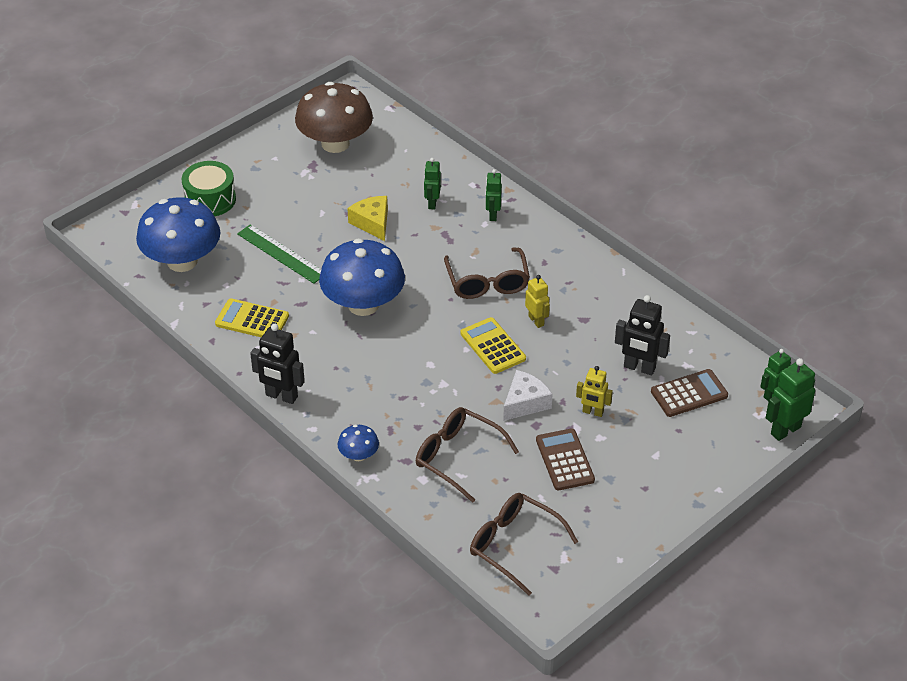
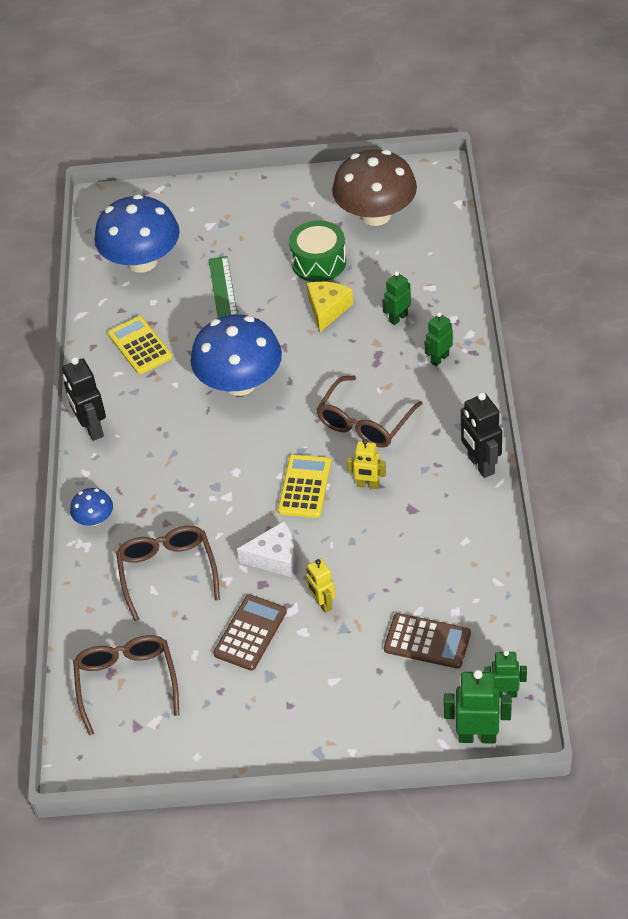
camera: 45 degrees right, 5 degrees up
green drum [182,161,236,216] -> green drum moved to [289,220,346,282]
yellow robot [525,275,550,328] -> yellow robot turned 90 degrees clockwise [347,439,386,489]
black robot [615,295,670,375] -> black robot moved to [461,392,502,478]

